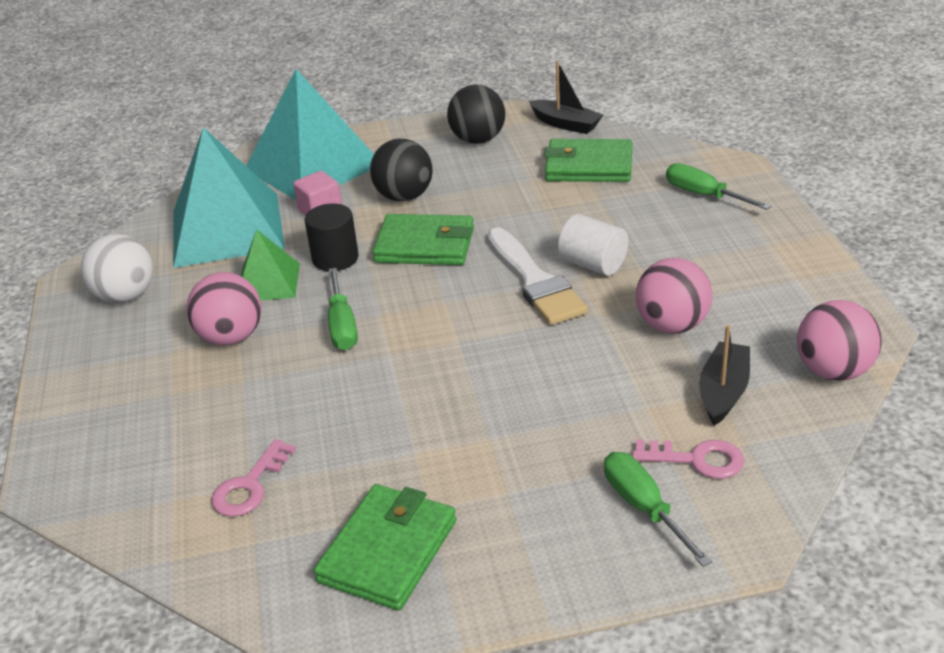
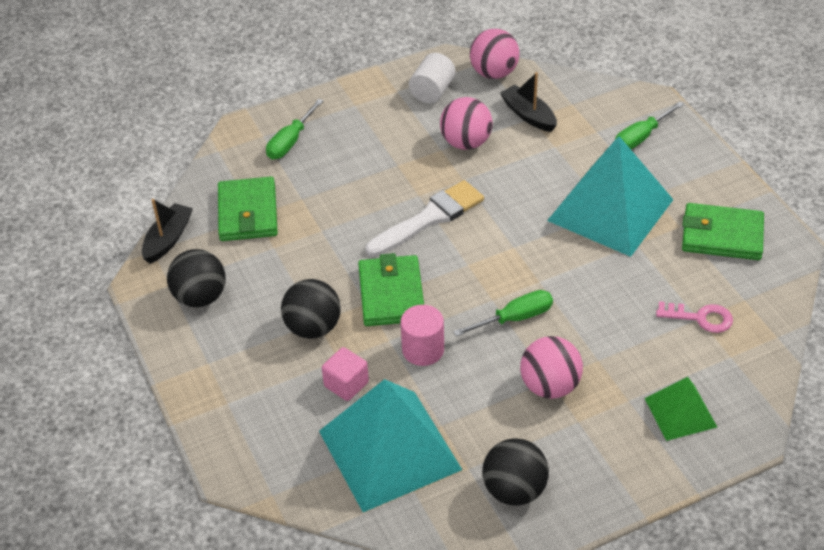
camera: 105 degrees left, 10 degrees up
white ball [81,234,153,303] -> black ball [482,438,549,506]
green pyramid [241,230,300,300] -> green pyramid moved to [644,377,717,441]
turquoise pyramid [246,69,374,200] -> turquoise pyramid moved to [547,136,674,257]
black cylinder [305,203,359,271] -> pink cylinder [400,305,444,366]
white cylinder [558,214,628,276] -> white cylinder moved to [409,53,456,104]
pink key [632,439,744,479] -> none
black boat [699,325,750,425] -> black boat turned 45 degrees clockwise [500,72,557,132]

